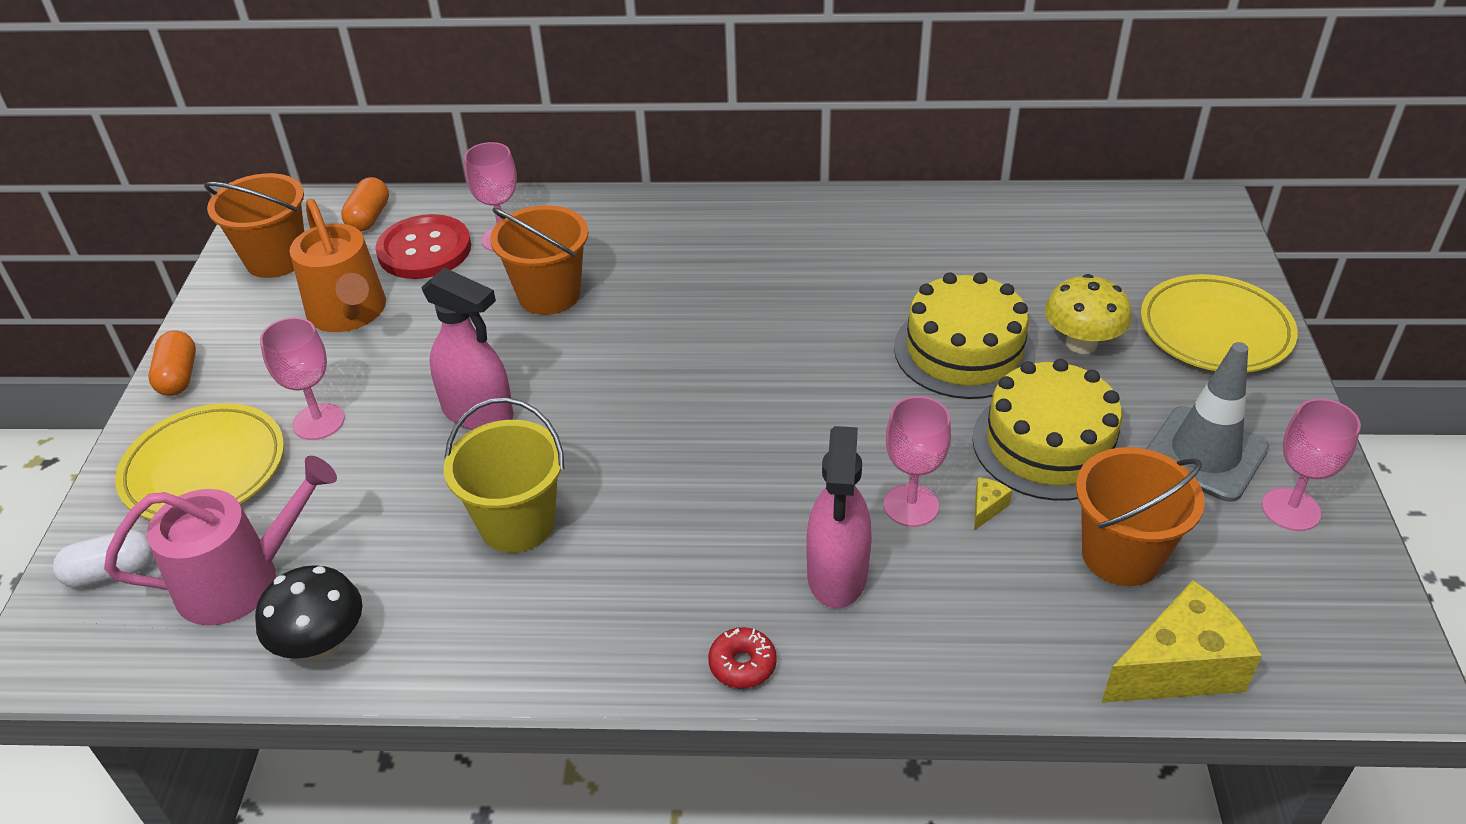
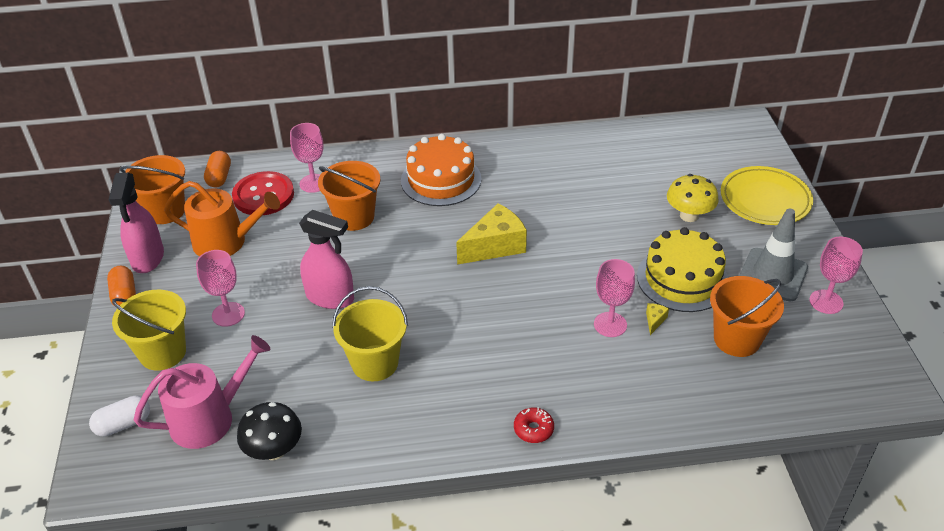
camera: 10 degrees left, 0 degrees up
yellow plate [115,403,284,520] -> yellow bucket [112,290,186,371]
orange watering can [289,199,386,332] -> orange watering can turned 45 degrees counterclockwise [164,181,280,256]
pink spray bottle [807,426,872,608] -> pink spray bottle moved to [108,173,164,273]
yellow cake [894,272,1035,399] -> none
yellow cheese [1101,580,1262,703] -> yellow cheese moved to [456,203,527,265]
none -> orange cake [401,134,482,206]

